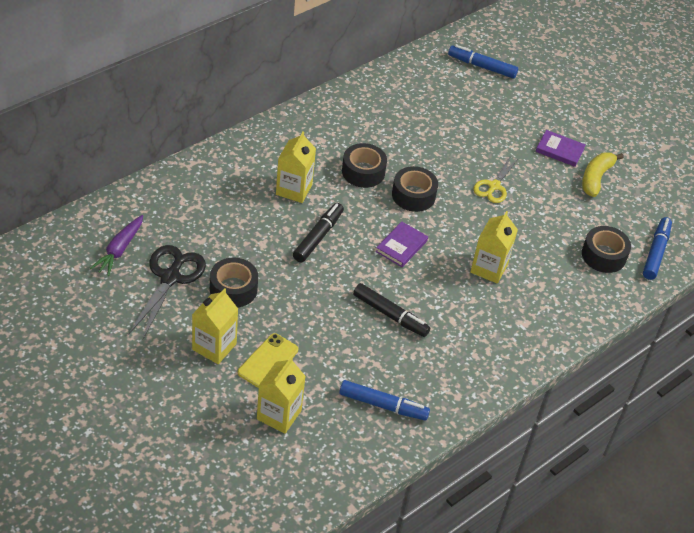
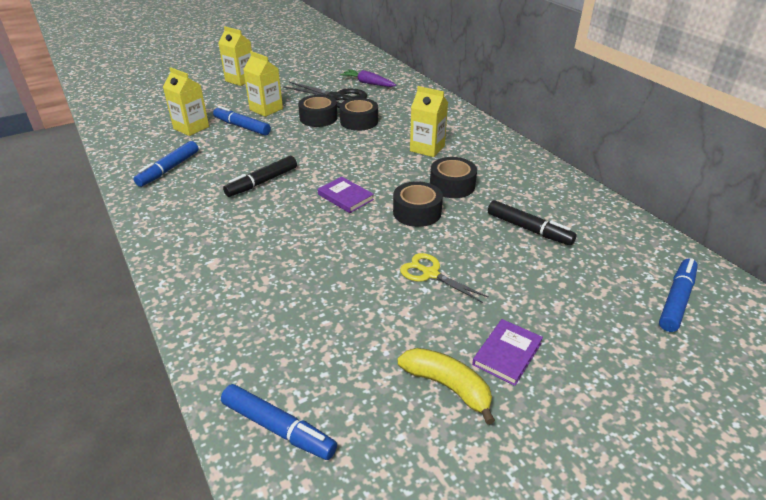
camera: 105 degrees right, 10 degrees down
yellow phone [238,333,298,388] -> blue marker [213,106,271,136]
black marker [293,203,344,262] -> black marker moved to [488,200,577,246]
yellow carton [470,211,518,284] -> yellow carton moved to [218,26,252,86]
black tape [582,226,631,273] -> black tape moved to [339,98,378,131]

